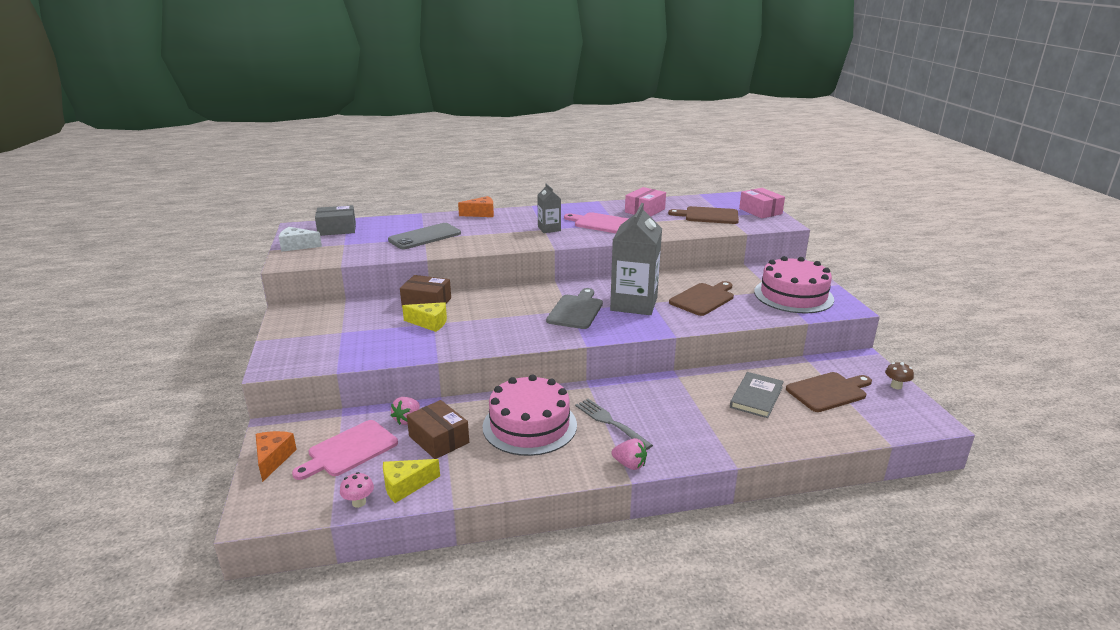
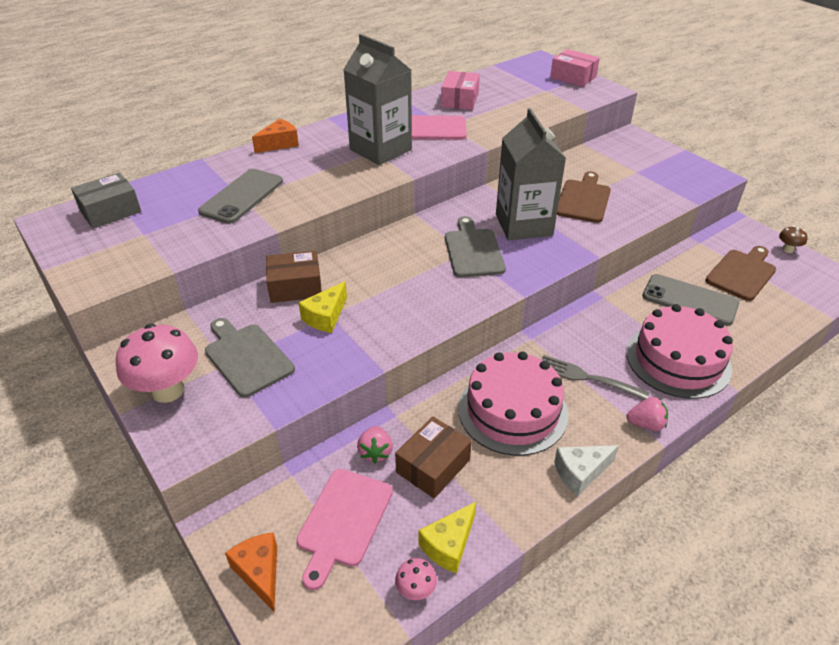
camera: 25 degrees left, 15 degrees up
white cheese [279,227,322,252] -> white cheese moved to [554,445,619,496]
yellow cheese [402,302,447,332] -> yellow cheese turned 135 degrees clockwise [298,281,347,333]
brown box [407,400,469,459] -> brown box turned 75 degrees counterclockwise [395,416,472,499]
grey carton [537,183,561,233] -> grey carton [343,34,412,165], size x1.99
brown cutting board [668,206,739,224] -> none
grey book [730,372,784,418] -> grey phone [643,274,739,326]
pink cake [754,256,834,313] -> pink cake moved to [626,304,733,399]
none -> pink mushroom [116,324,198,403]
none -> grey cutting board [205,318,295,398]

